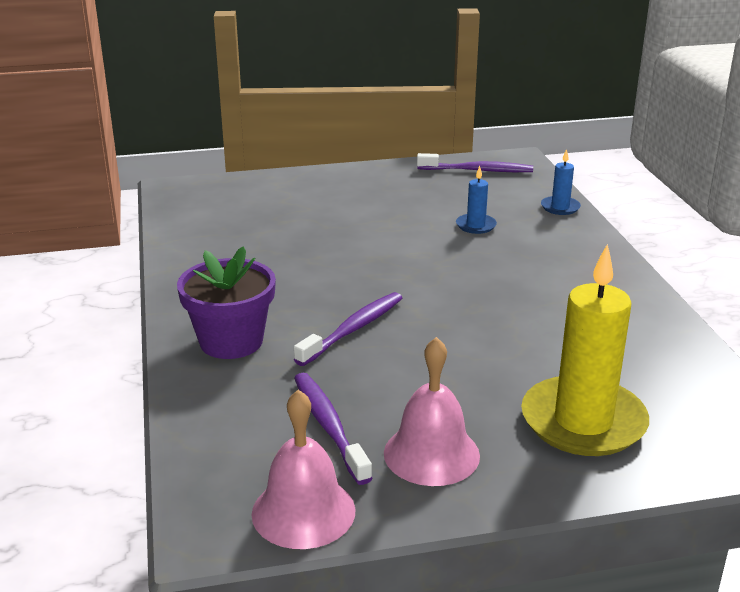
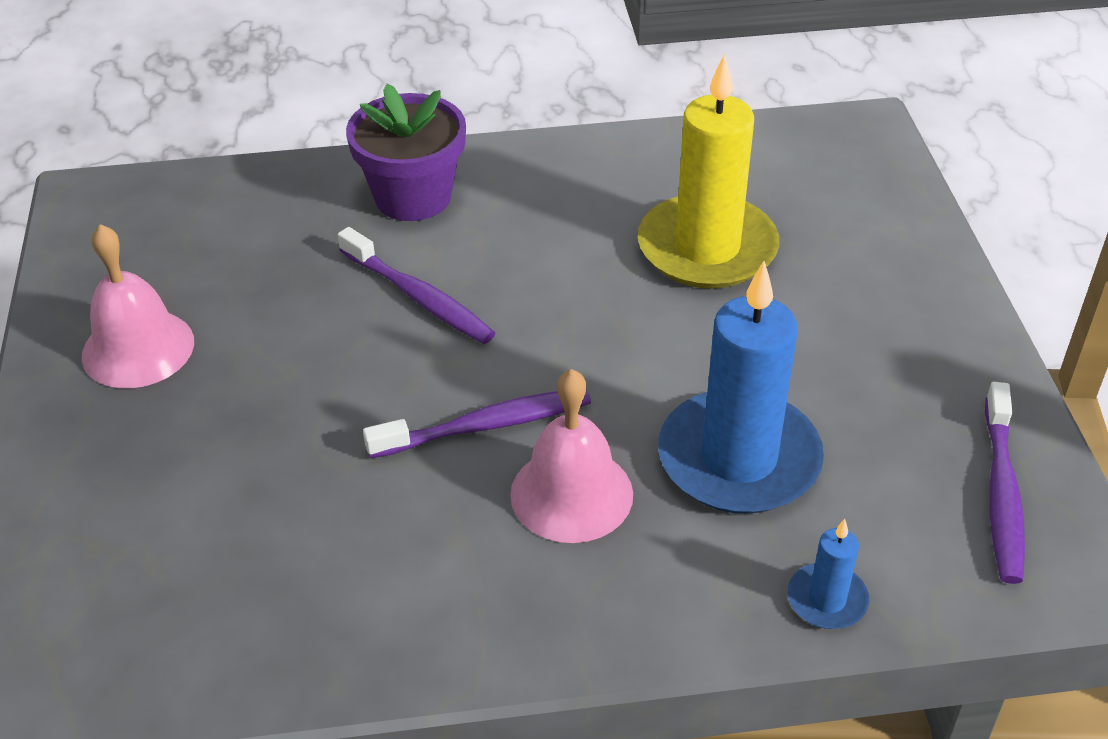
camera: 95 degrees right, 15 degrees up
pink bell [252,389,355,549] -> pink bell moved to [510,369,633,543]
purple toothbrush [294,373,373,485] -> purple toothbrush moved to [363,389,591,458]
blue candle [456,166,497,234] -> blue candle [658,261,824,514], size x2.21
yellow candle [521,244,649,456] -> yellow candle moved to [638,54,779,289]

